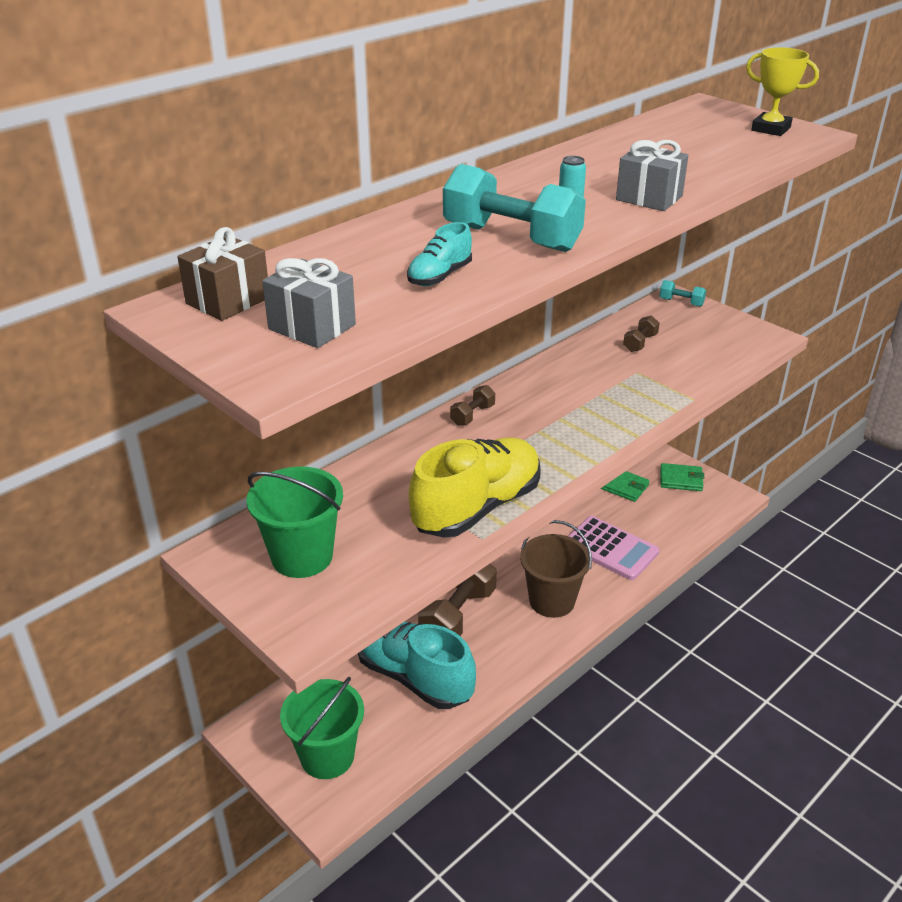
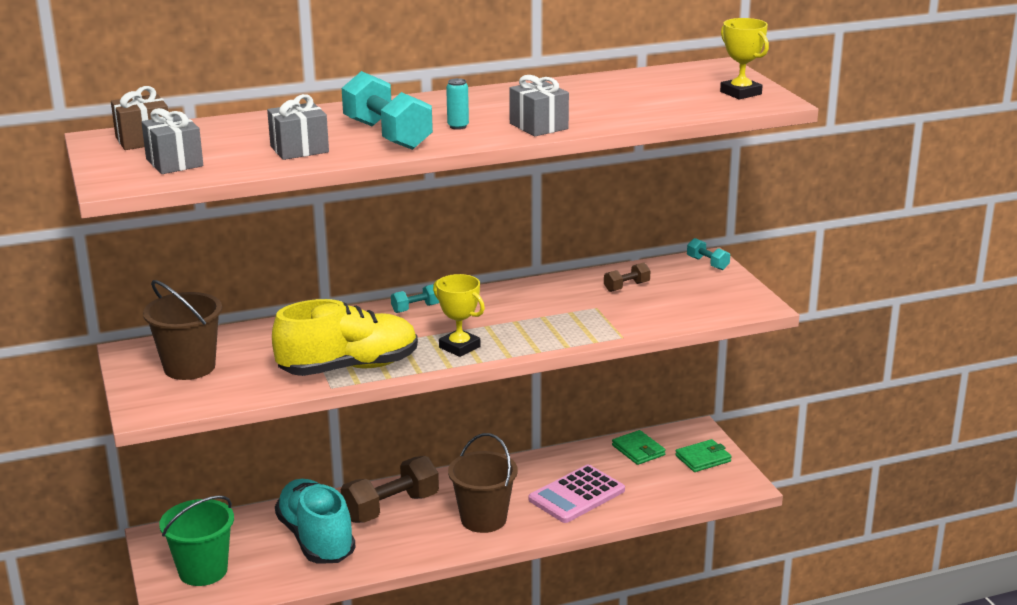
camera: 25 degrees right, 10 degrees down
green bucket [246,467,343,578] -> brown bucket [143,280,222,380]
turquoise shoe [407,222,472,286] -> grey gift [267,94,329,160]
brown dumbbell [450,385,495,426] -> turquoise dumbbell [391,284,439,313]
pink calculator [568,516,660,580] -> pink calculator turned 75 degrees clockwise [528,465,625,523]
green wallet [660,463,704,491] -> green wallet turned 60 degrees counterclockwise [675,439,732,472]
none -> yellow trophy [433,274,485,357]

